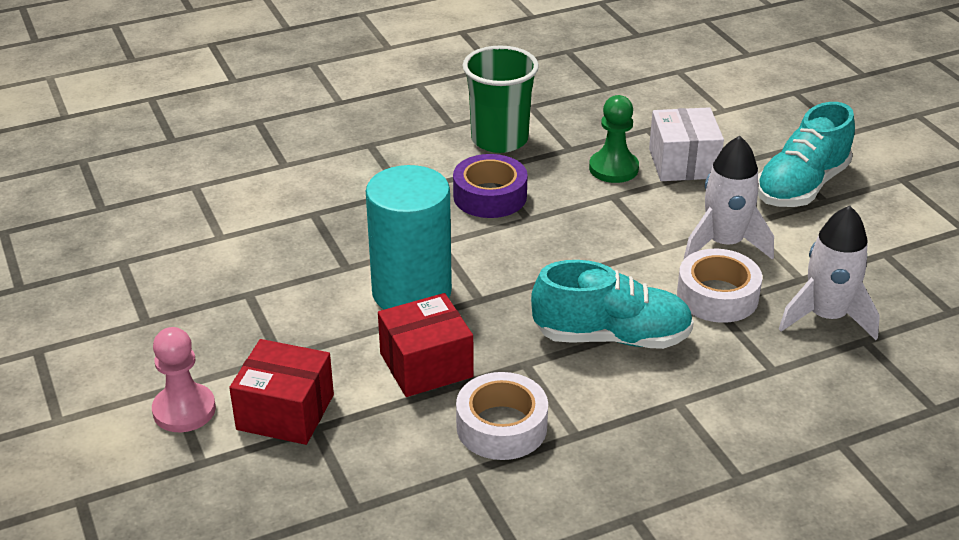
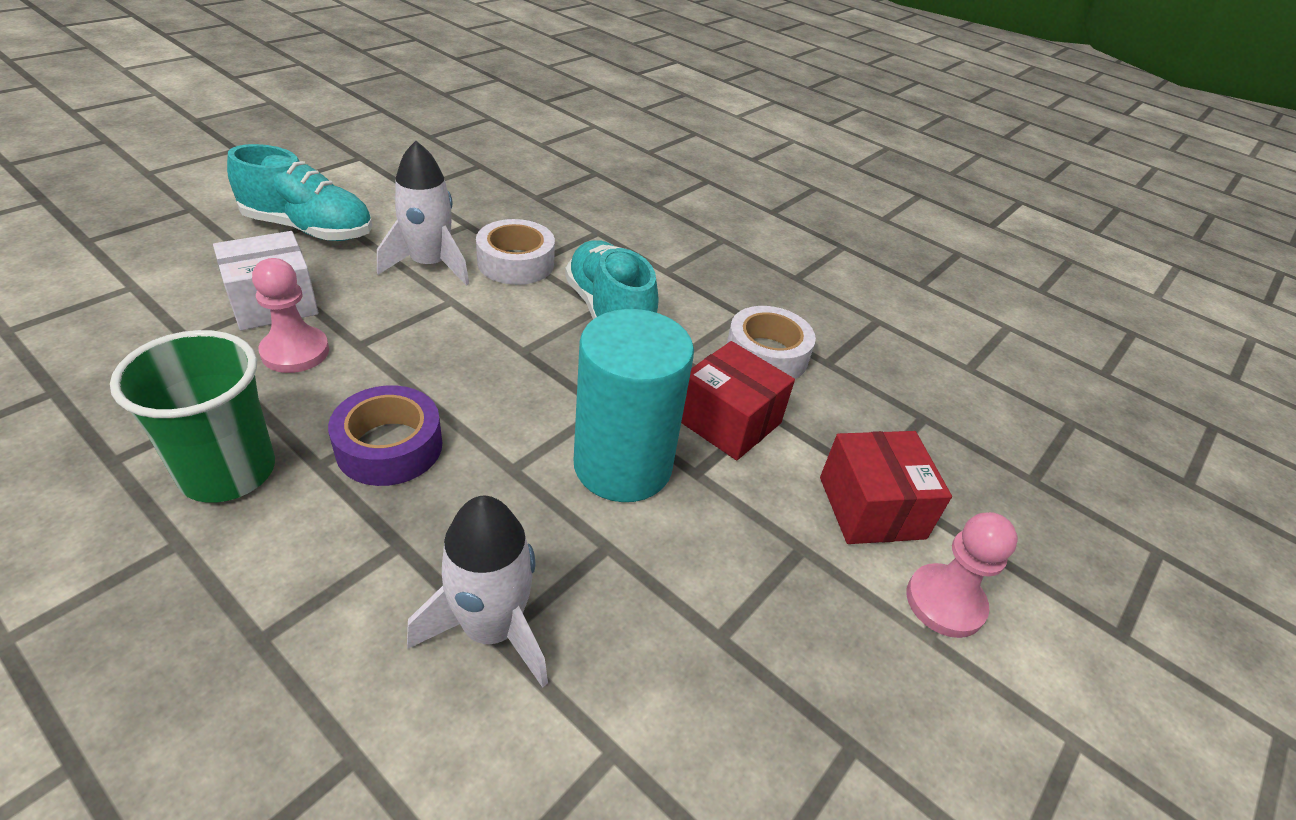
camera: 120 degrees left, 5 degrees up
green pawn [589,95,639,183] -> pink pawn [252,258,329,373]
white rocket [779,206,880,340] -> white rocket moved to [407,496,548,688]

